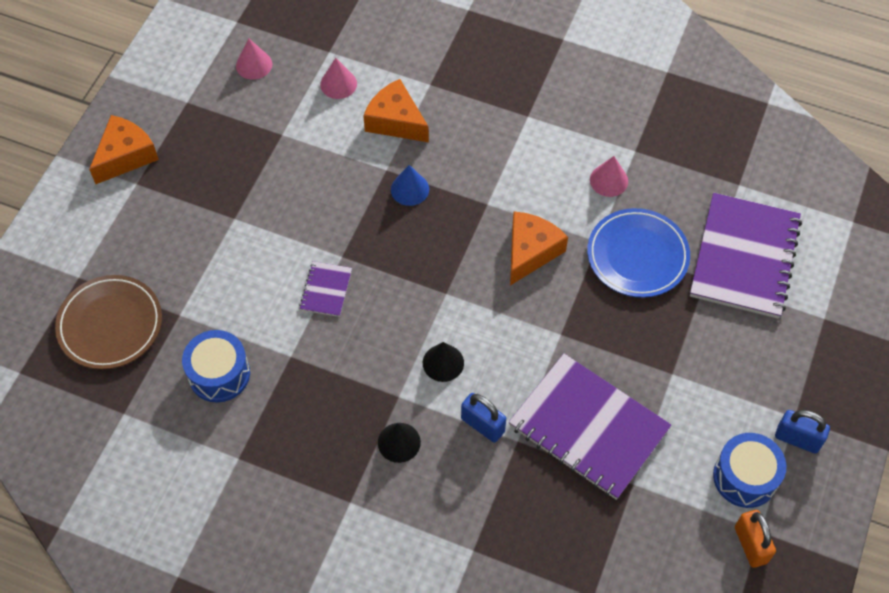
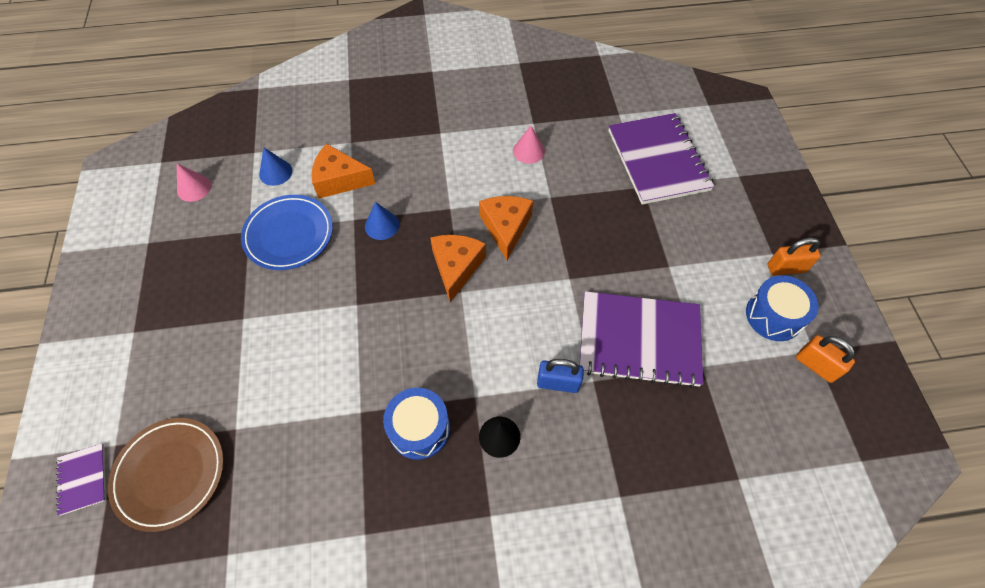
camera: 30 degrees left, 0 degrees up
orange cheese [89,115,159,184] -> orange cheese moved to [430,235,486,302]
blue drum [182,330,250,402] -> blue drum moved to [383,388,450,460]
purple notebook [299,261,352,317] -> purple notebook moved to [56,444,106,516]
pink cone [320,58,357,99] -> blue cone [259,147,293,186]
black cone [423,342,464,382] -> none
blue plate [587,208,690,298] -> blue plate moved to [241,195,333,270]
blue padlock [775,410,830,454] -> orange padlock [768,238,821,276]

